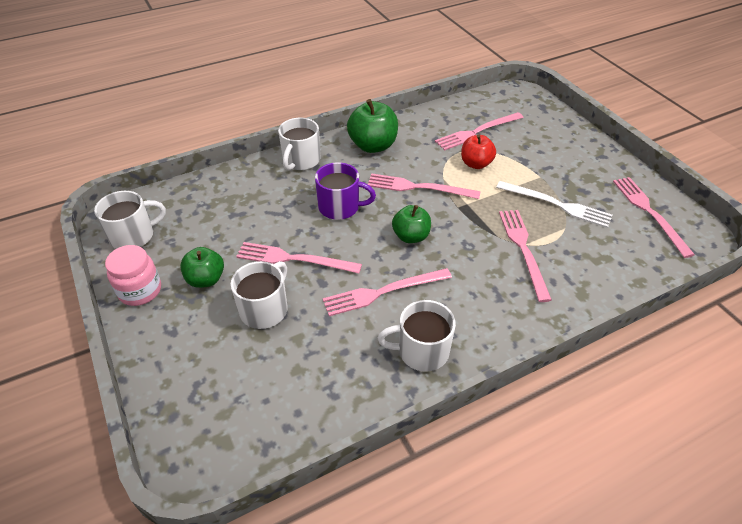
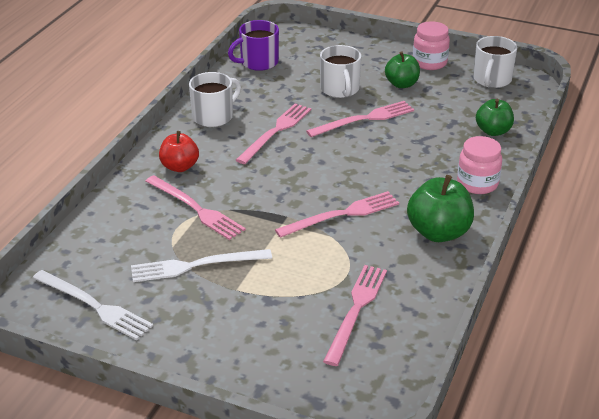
camera: 140 degrees right, 10 degrees down
white mug [278,118,320,170] -> pink jar [457,136,502,194]
purple mug [315,162,376,220] -> purple mug moved to [228,20,279,71]
green apple [392,205,431,243] -> green apple moved to [476,99,514,136]
red apple [461,135,496,169] -> red apple moved to [159,131,199,172]
pink fork [613,177,695,258] -> white fork [33,270,153,340]

